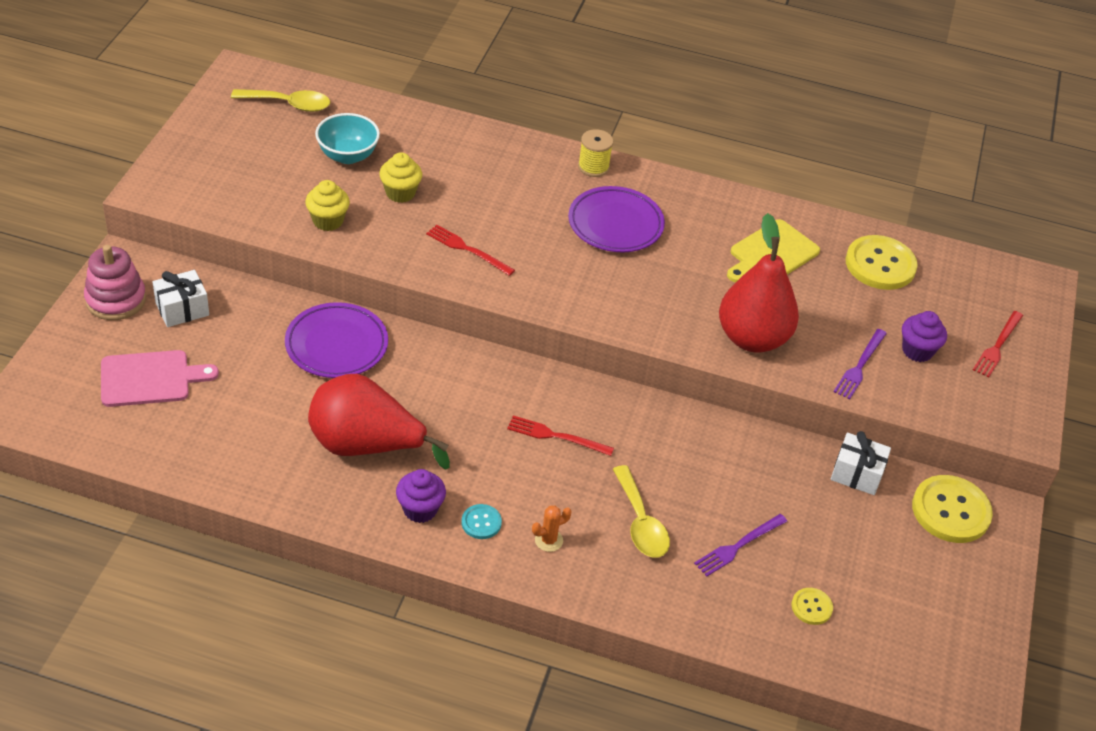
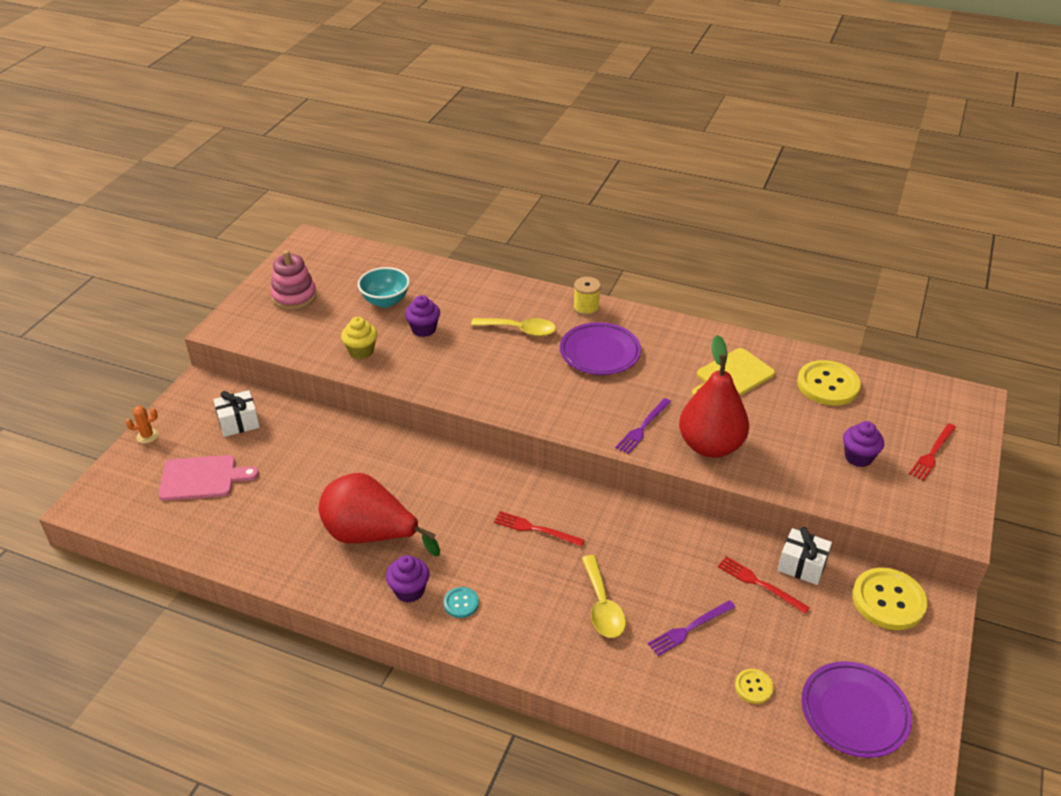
camera: 10 degrees right, 5 degrees down
pink stacking toy [84,245,146,320] -> pink stacking toy moved to [271,250,317,310]
yellow spoon [231,89,330,112] -> yellow spoon moved to [471,318,556,336]
purple plate [285,302,388,378] -> purple plate moved to [801,661,912,758]
yellow cupcake [379,152,422,203] -> purple cupcake [405,295,440,337]
red fork [426,224,515,276] -> red fork moved to [718,556,810,614]
orange cactus [532,506,572,552] -> orange cactus moved to [126,406,158,443]
purple fork [834,329,887,399] -> purple fork moved to [616,398,671,454]

